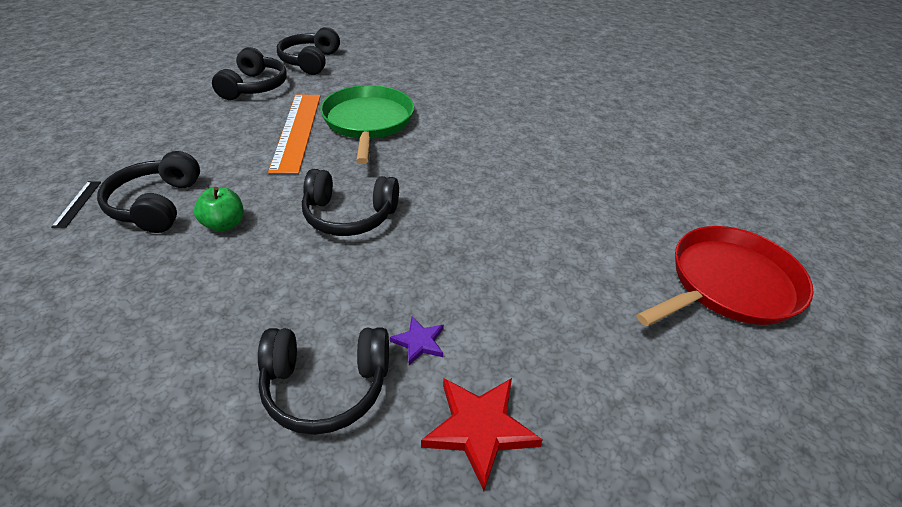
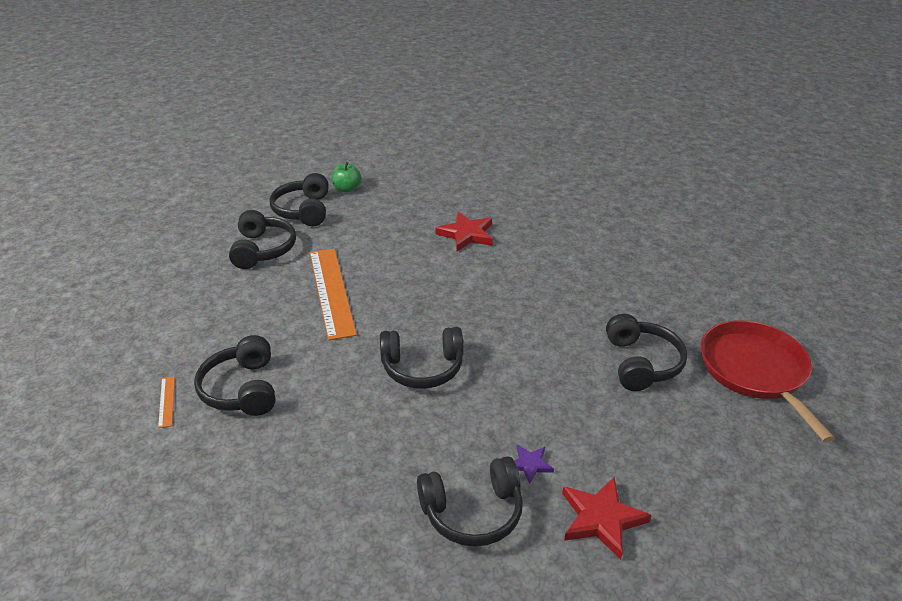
camera: 10 degrees left, 5 degrees down
black ruler [51,181,101,228] -> orange ruler [158,376,175,428]
green apple [194,187,244,232] -> green apple moved to [332,162,361,192]
green pan [320,85,414,164] -> none
red pan [636,226,814,326] -> red pan turned 60 degrees counterclockwise [700,320,835,442]
none -> red star [435,212,493,251]
none -> black headphones [606,314,687,391]

